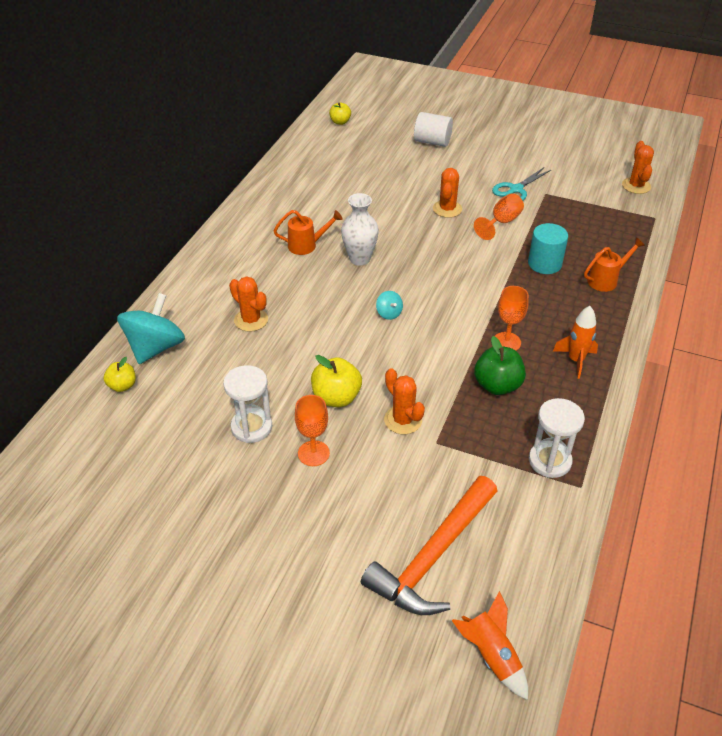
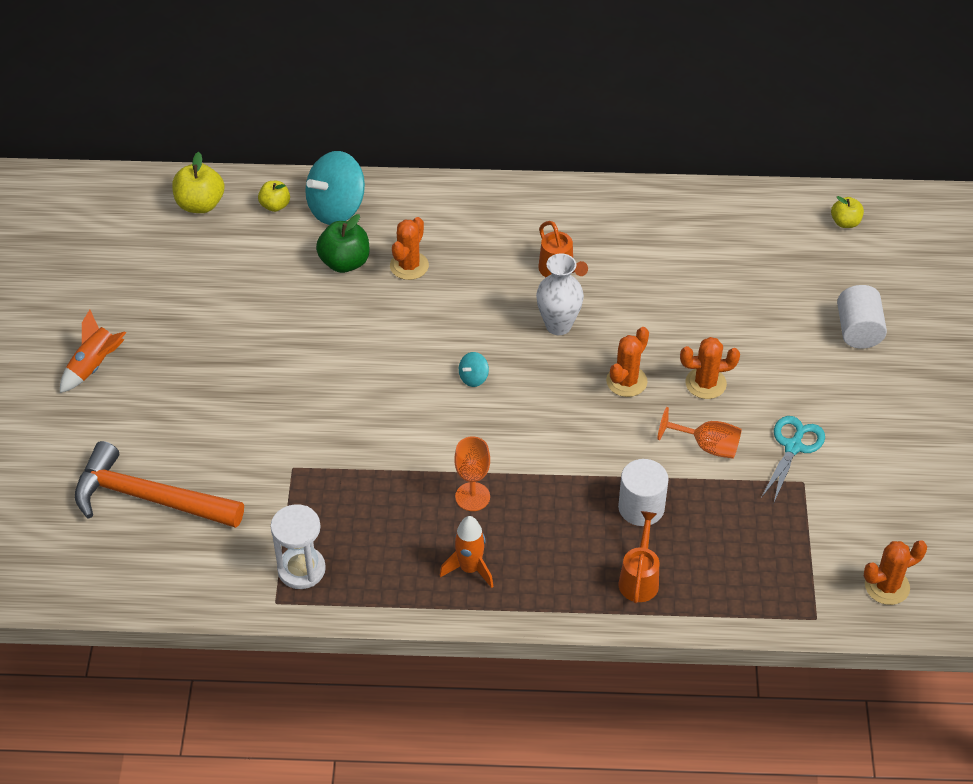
camera: 70 degrees right, 5 degrees up
turquoise spinning top [117,293,185,364] -> turquoise spinning top turned 135 degrees clockwise [305,151,365,225]
white hourglass [223,365,272,443] -> none
orange goblet [295,395,330,466] -> none
yellow apple [311,355,362,407] -> yellow apple moved to [172,152,225,213]
orange cactus [384,368,425,434] -> orange cactus moved to [606,327,649,397]
orange rocket [452,591,528,700] -> orange rocket moved to [60,310,126,393]
green apple [474,336,526,395] -> green apple moved to [316,214,369,273]
turquoise scissors [492,167,552,200] -> turquoise scissors turned 90 degrees clockwise [761,416,825,502]
turquoise cylinder [528,223,568,274] -> white cylinder [618,459,669,526]
orange watering can [584,237,645,292] -> orange watering can turned 120 degrees counterclockwise [619,511,659,603]

